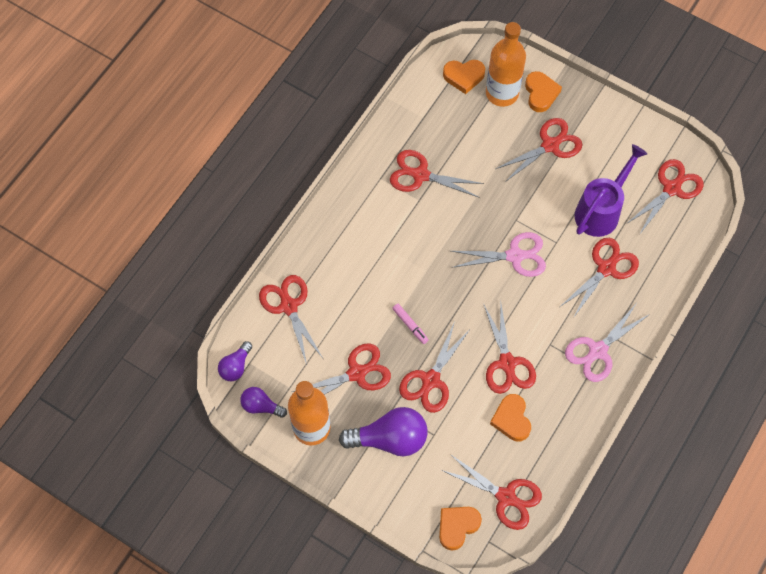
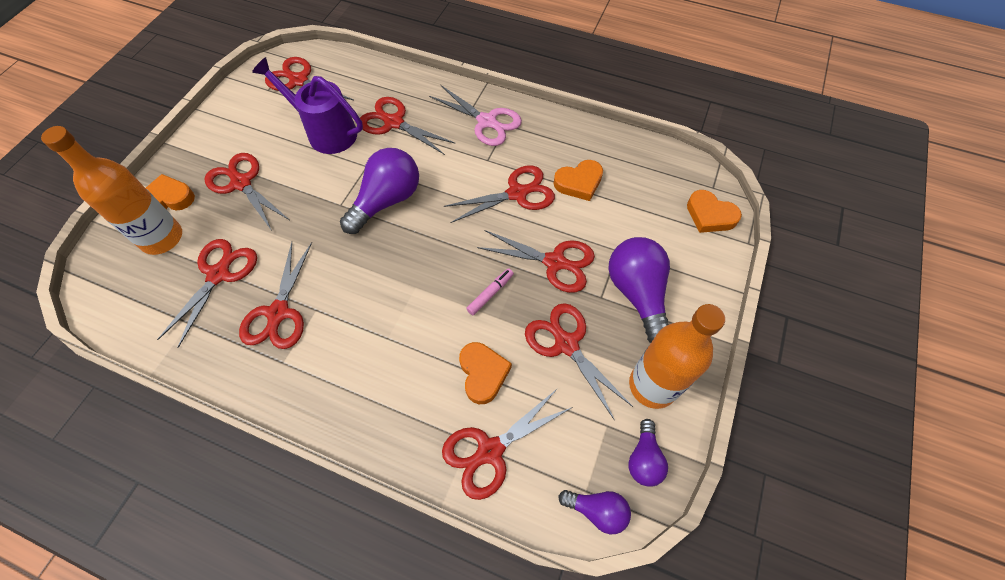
camera: 100 degrees left, 5 degrees down
red scissors [441,454,542,530] -> red scissors moved to [157,239,257,348]
orange heart [443,60,485,94] -> orange heart moved to [459,342,512,404]
pink scissors [451,232,546,277] -> purple light bulb [340,148,419,234]

